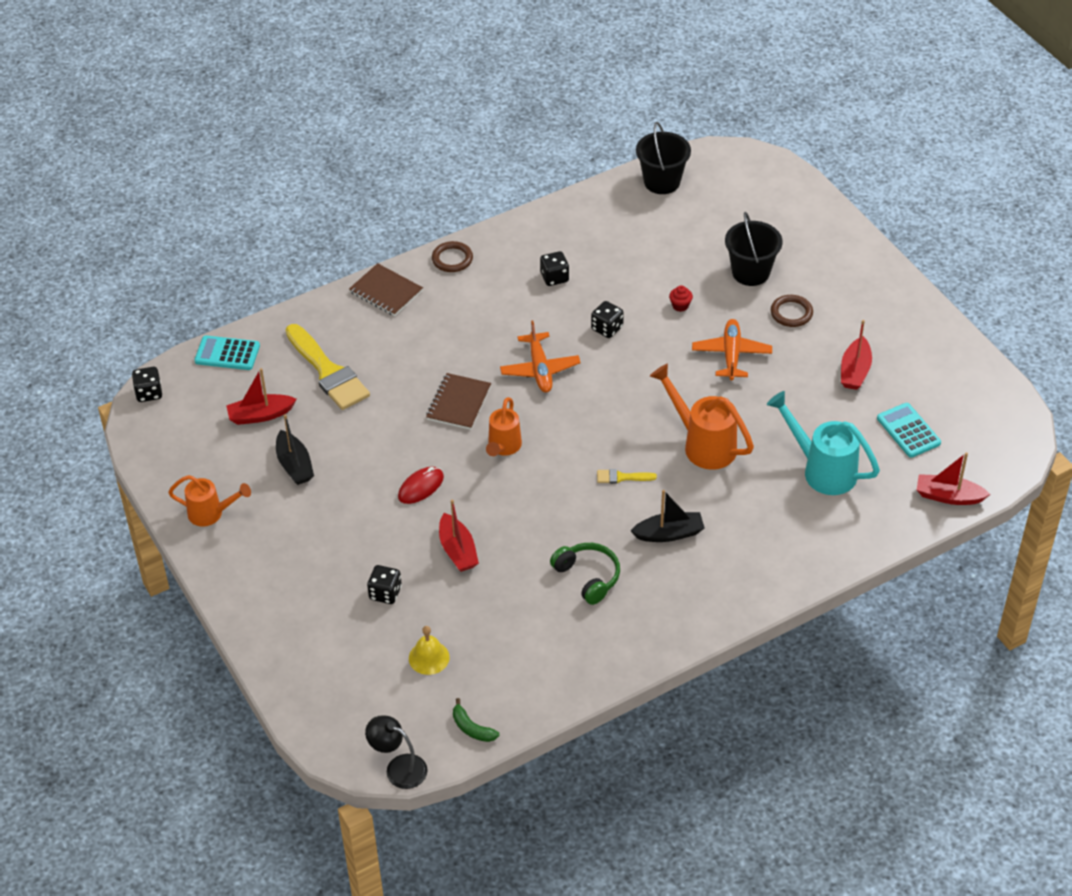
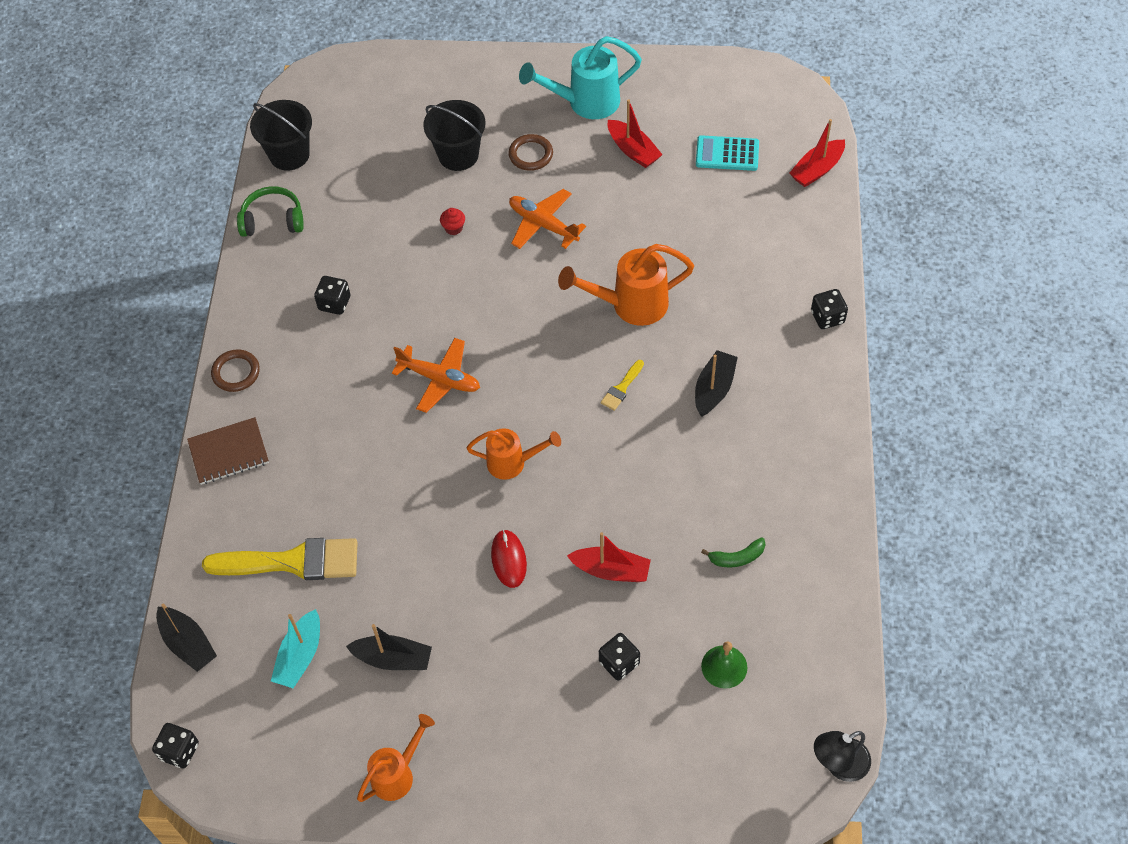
camera: 55 degrees left, 10 degrees up
turquoise calculator [194,335,260,370] -> black boat [156,603,217,672]
red boat [226,368,296,425] -> turquoise boat [271,609,320,688]
yellow bell [409,626,450,675] -> green bell [701,641,747,689]
brown notebook [426,373,491,430] -> none
green banana [453,698,500,742] -> green banana moved to [701,537,765,568]
orange watering can [486,397,522,456] -> orange watering can turned 45 degrees counterclockwise [466,428,561,480]
green headphones [550,543,620,605] -> green headphones moved to [237,186,304,237]
black dice [591,301,624,338] -> black dice moved to [811,289,848,329]
turquoise watering can [767,391,880,495] -> turquoise watering can moved to [519,36,642,119]

